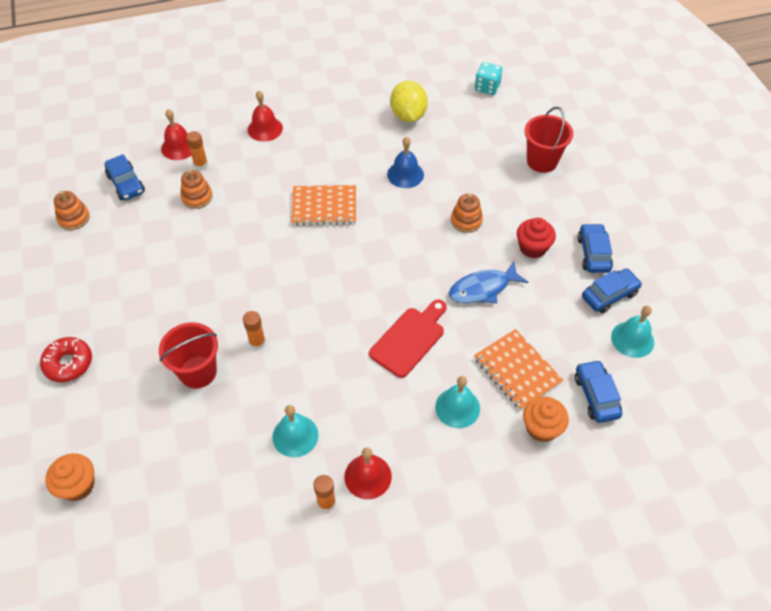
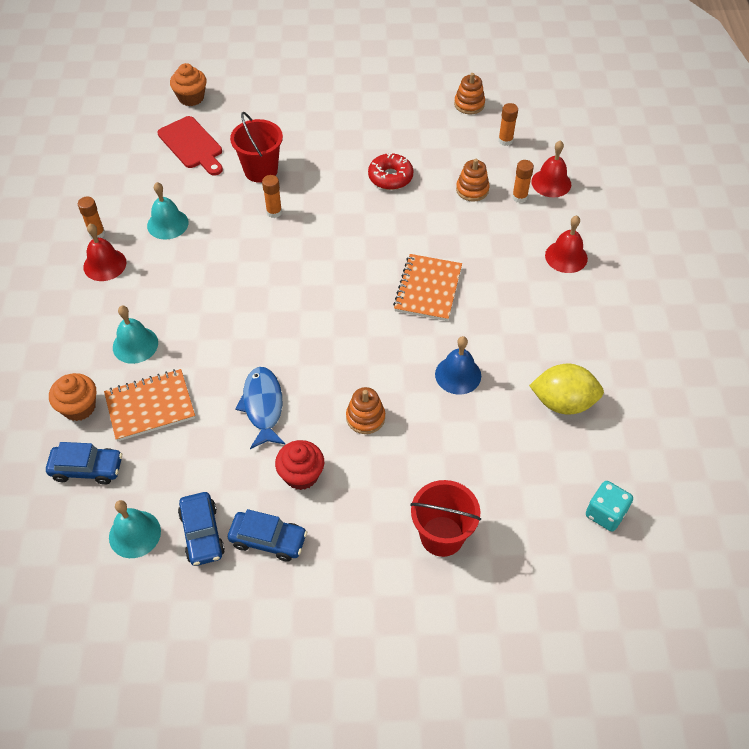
camera: 105 degrees right, 0 degrees up
red donut [40,337,92,382] -> red donut moved to [368,153,413,190]
blue car [105,154,145,200] -> orange glue stick [498,103,518,146]
red cutting board [369,299,447,378] -> red cutting board moved to [157,116,223,176]

